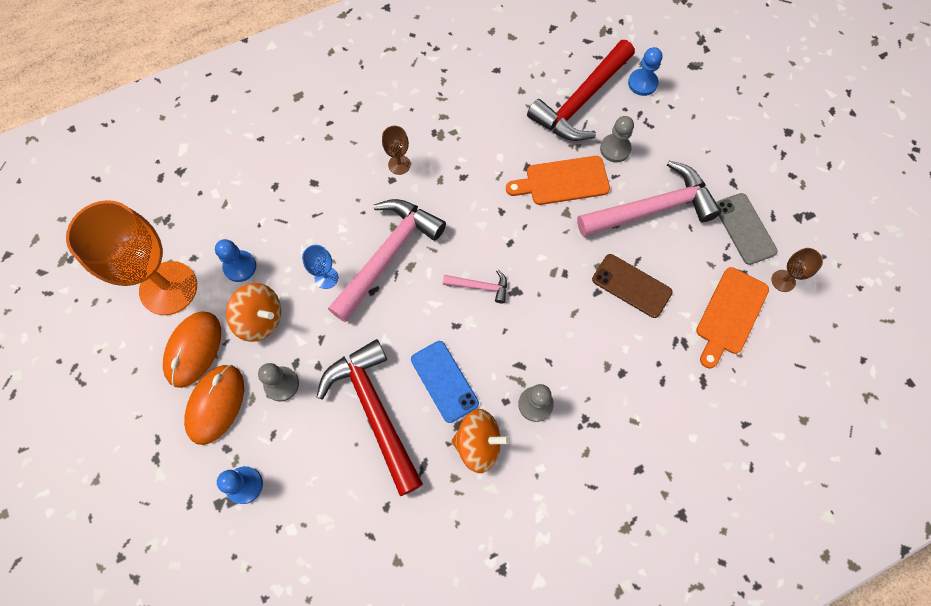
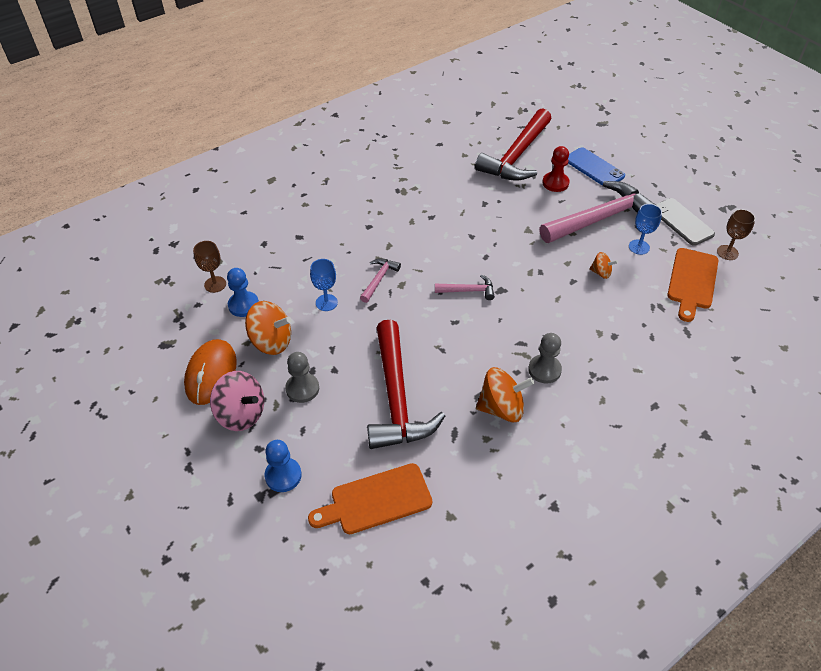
camera: 10 degrees left, 20 degrees down
orange goblet [66,200,197,315] -> none
orange mouse [184,365,244,445] -> pink spinning top [210,371,264,431]
red hammer [317,339,423,496] -> red hammer turned 150 degrees counterclockwise [367,320,445,449]
pink hammer [328,199,446,322] -> pink hammer [360,258,401,303], size x0.45
brown goblet [382,126,410,175] -> brown goblet moved to [193,241,226,293]
blue phone [411,341,479,423] -> blue phone moved to [568,147,625,186]
orange cutting board [506,156,610,205] -> orange cutting board moved to [308,463,432,534]
brown phone [592,254,673,318] -> orange spinning top [589,252,618,279]
grey pawn [600,116,634,163] -> red pawn [542,146,569,192]
blue pawn [628,47,662,96] -> none
none -> blue goblet [629,204,662,255]

